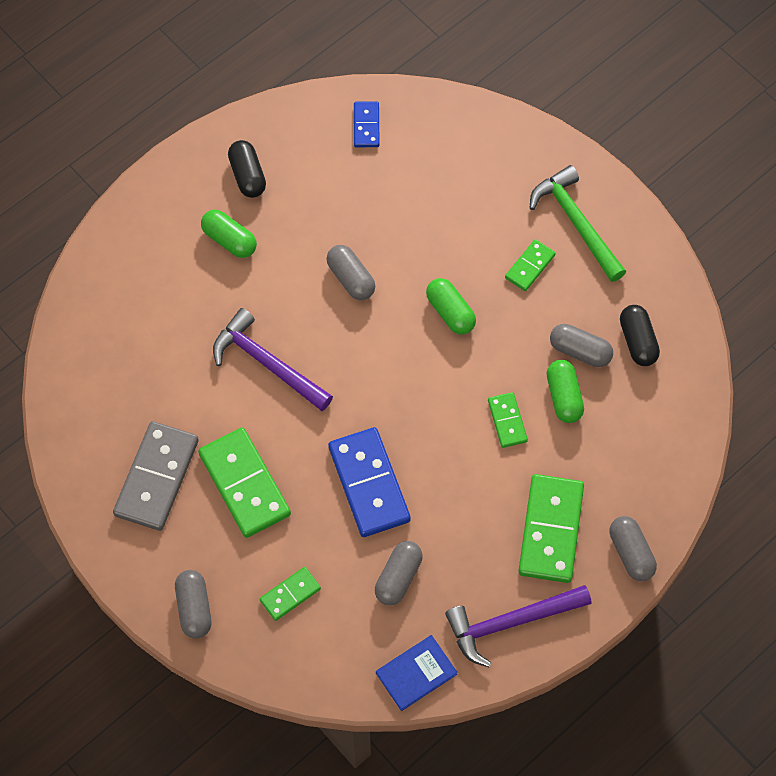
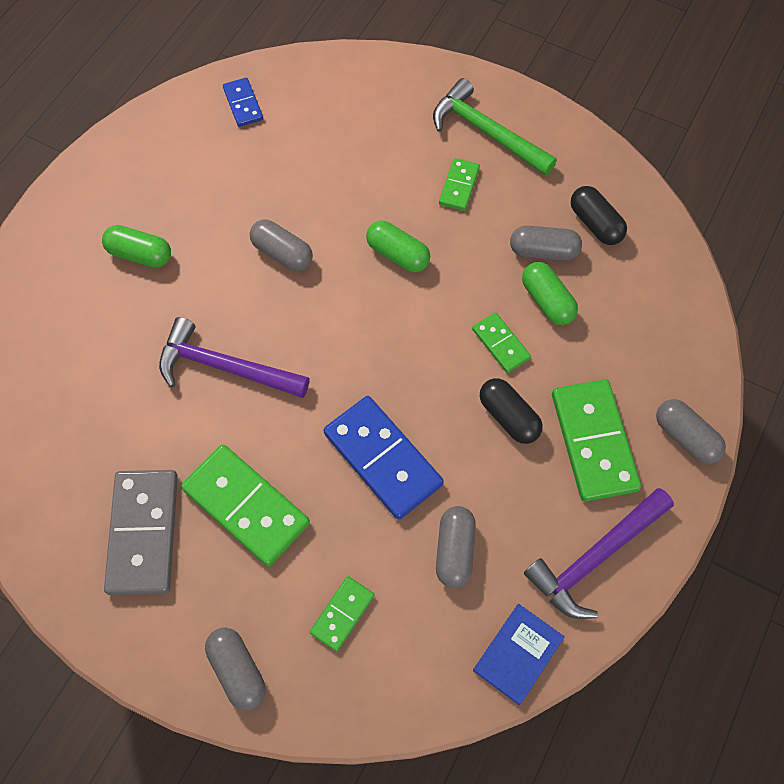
camera: 20 degrees left, 0 degrees up
black capsule [228,140,266,198] -> black capsule moved to [480,378,543,444]

